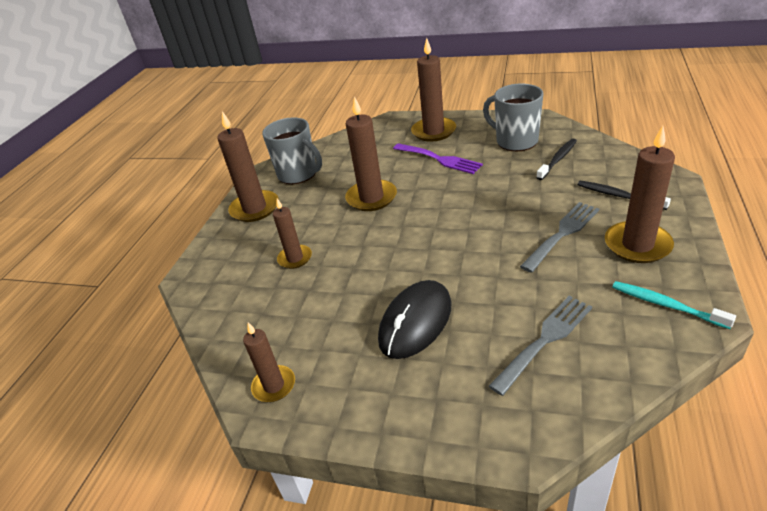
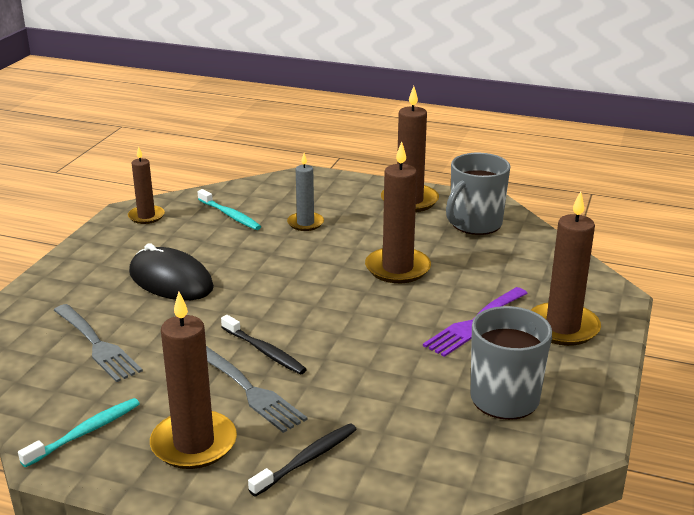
camera: 90 degrees right, 10 degrees down
brown candle [273,199,312,269] -> grey candle [287,153,324,231]
black toothbrush [536,139,577,180] -> black toothbrush moved to [221,315,307,375]
none -> turquoise toothbrush [198,189,261,230]

